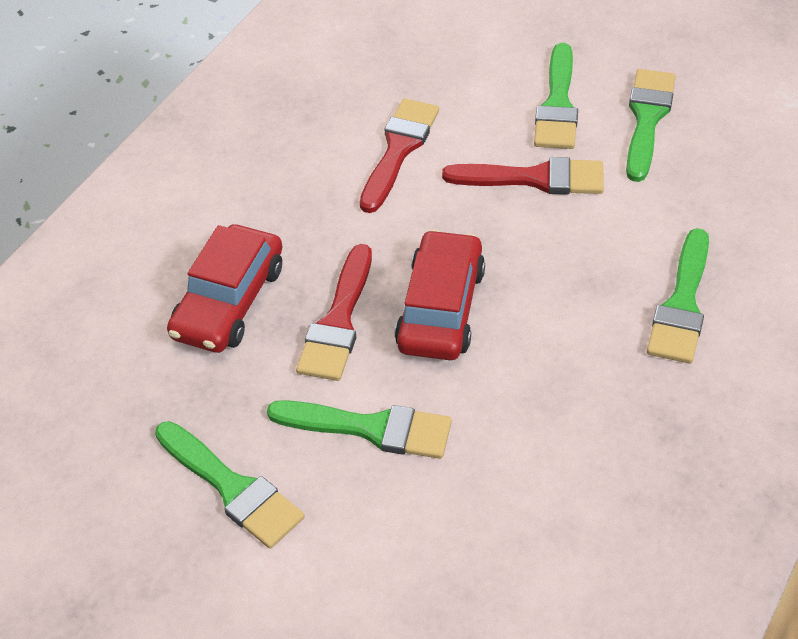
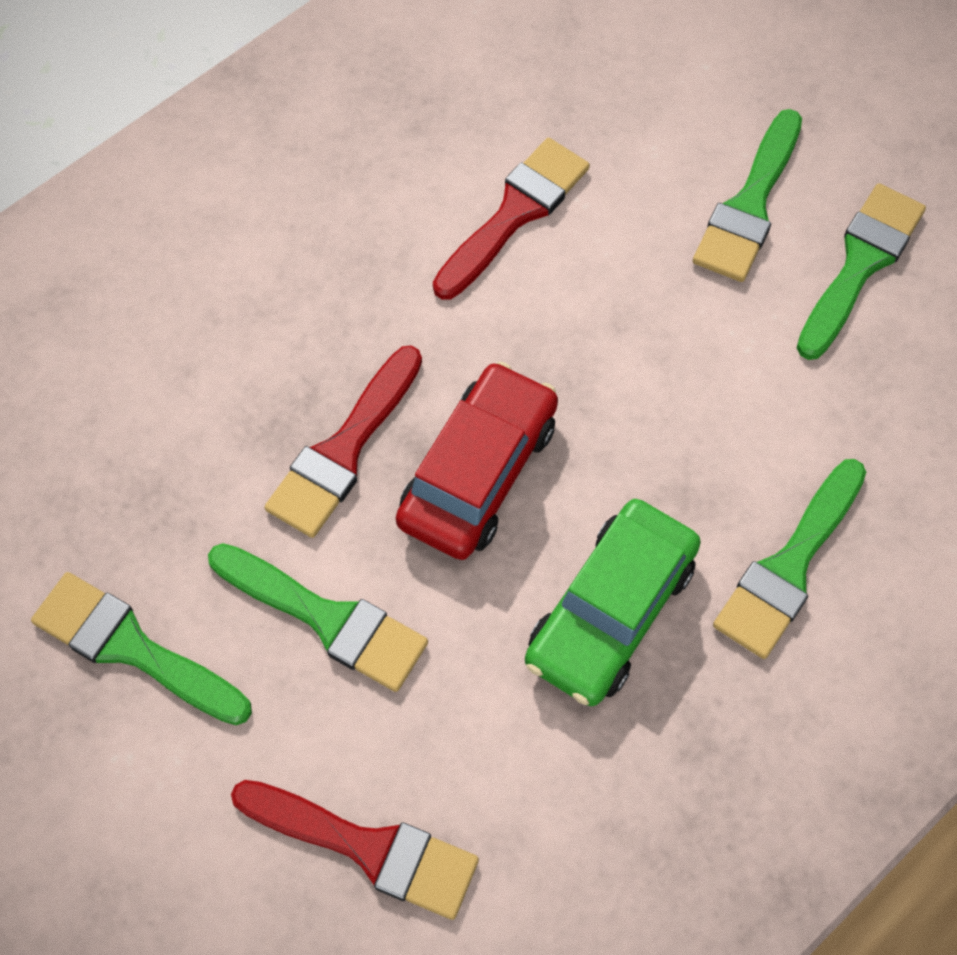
camera: 15 degrees right, 15 degrees up
green brush [155,421,305,549] -> green brush turned 150 degrees clockwise [31,572,252,725]
red car [167,224,283,353] -> none
red brush [442,157,604,195] -> red brush moved to [231,780,479,920]
none -> green car [525,499,701,706]

